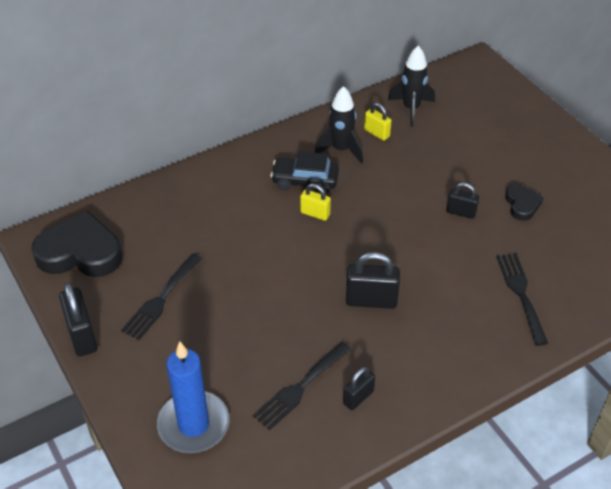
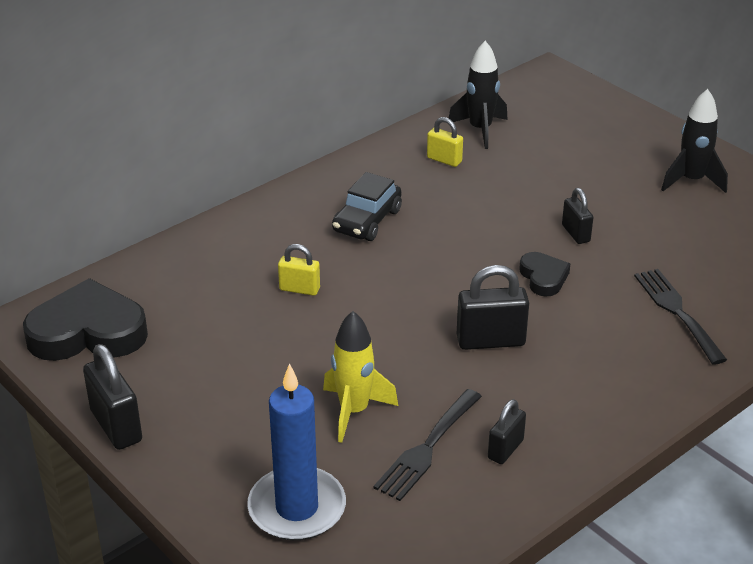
camera: 10 degrees left, 10 degrees down
black fork [121,253,202,340] -> none
black car [271,151,339,194] -> black car turned 60 degrees counterclockwise [332,172,402,241]
yellow padlock [300,184,331,221] -> yellow padlock moved to [278,244,320,296]
black rocket [315,86,363,164] -> black rocket moved to [661,89,728,193]
black padlock [446,183,479,219] -> black padlock turned 60 degrees clockwise [562,188,594,244]
black heart [505,184,544,221] -> black heart moved to [519,252,570,296]
none -> yellow rocket [323,311,398,443]

